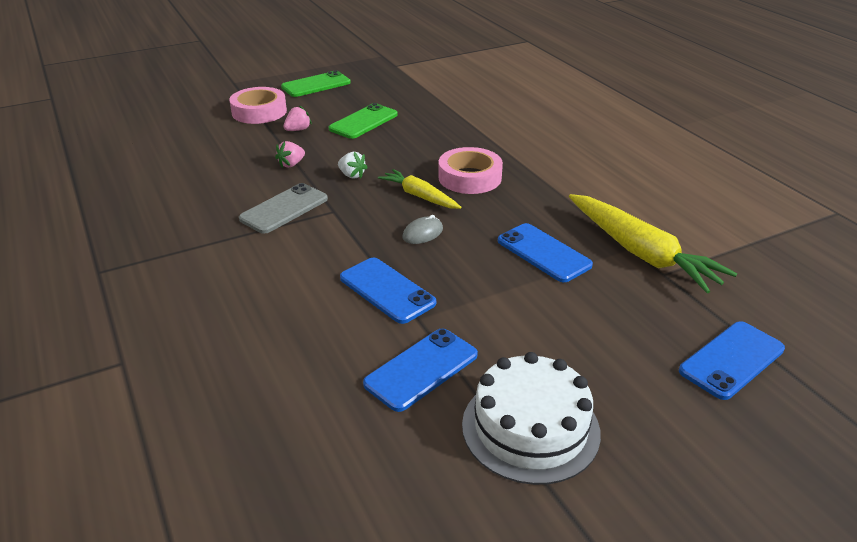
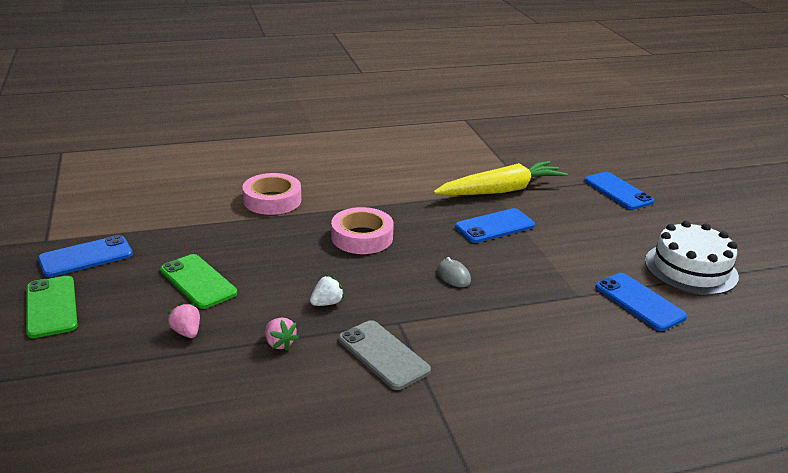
camera: 80 degrees left, 5 degrees down
pink tape [229,87,287,124] -> pink tape moved to [242,173,301,215]
blue phone [340,258,436,324] -> blue phone moved to [38,235,133,277]
yellow carrot [378,169,462,209] -> none

